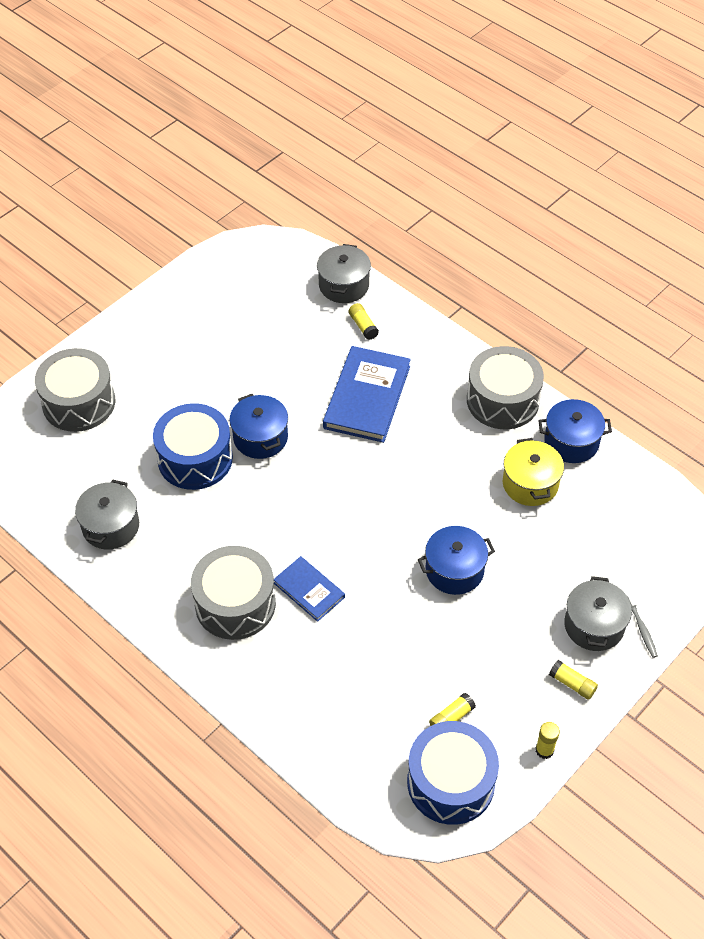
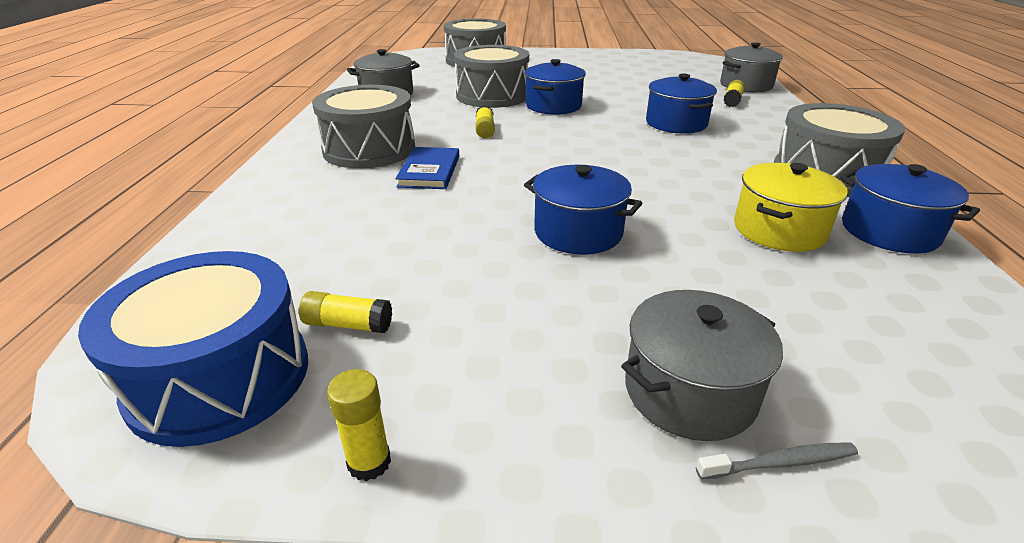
camera: 50 degrees right, 20 degrees down
blue drum [153,403,233,490] -> grey drum [454,45,529,108]
blue book [323,346,411,443] -> blue pot [646,74,717,133]
yellow glue stick [549,660,598,700] -> yellow glue stick moved to [476,105,495,138]
grey toothbrush [628,595,658,658] -> grey toothbrush turned 135 degrees counterclockwise [696,442,858,480]

